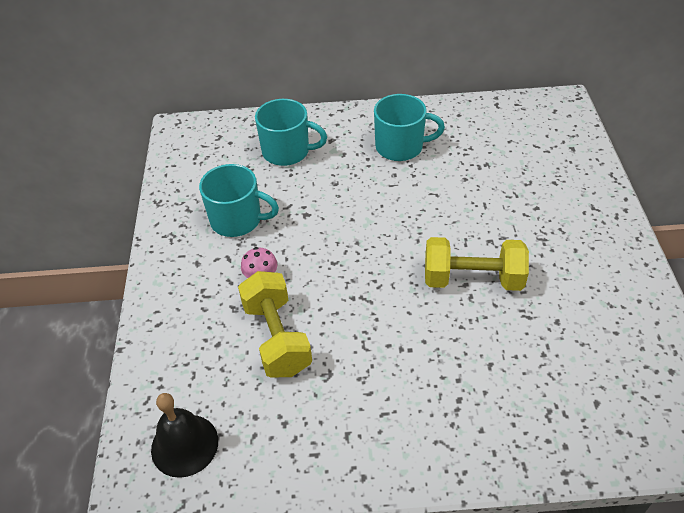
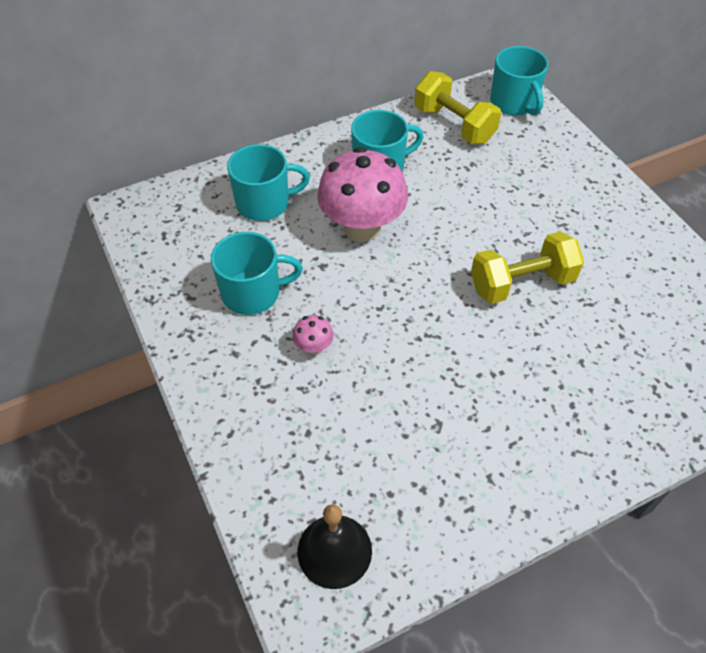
camera: 25 degrees left, 5 degrees up
yellow dumbbell [238,271,312,377] -> yellow dumbbell moved to [414,71,501,144]
none -> pink mushroom [317,147,408,242]
none -> turquoise mug [490,46,548,115]

